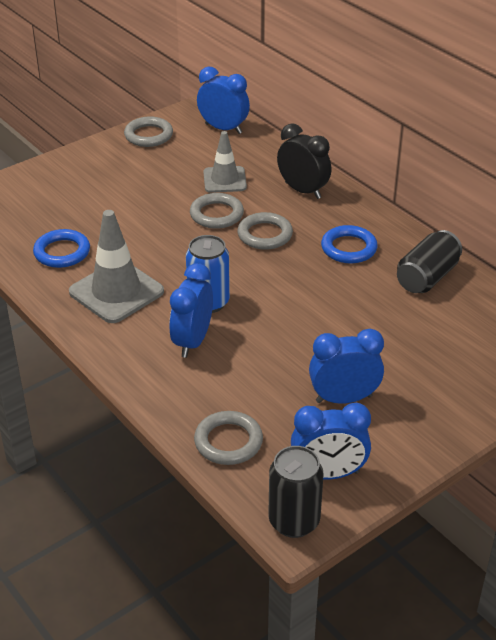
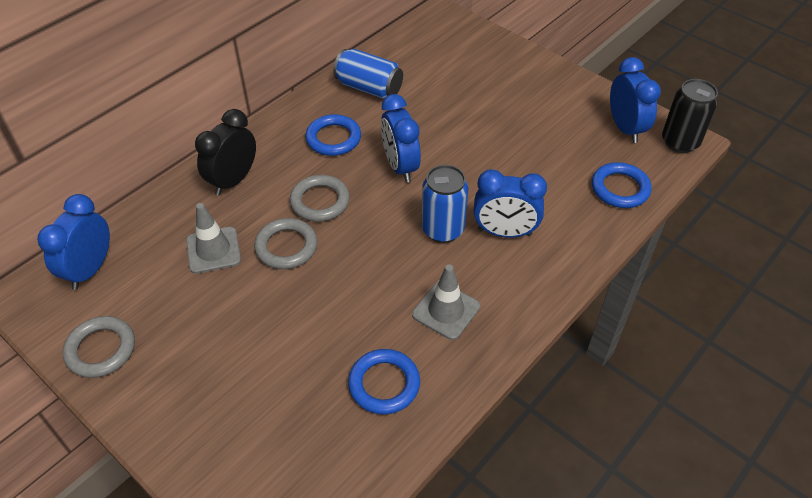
camera: 100 degrees left, 10 degrees up
grey traffic cone [69,210,164,323] -> grey traffic cone [412,264,480,340], size x0.65
grey ring [194,411,263,465] -> blue ring [592,162,652,208]
blue clock [309,329,384,404] -> blue clock moved to [381,94,421,182]
black can [397,230,462,293] -> blue can [333,49,403,99]

